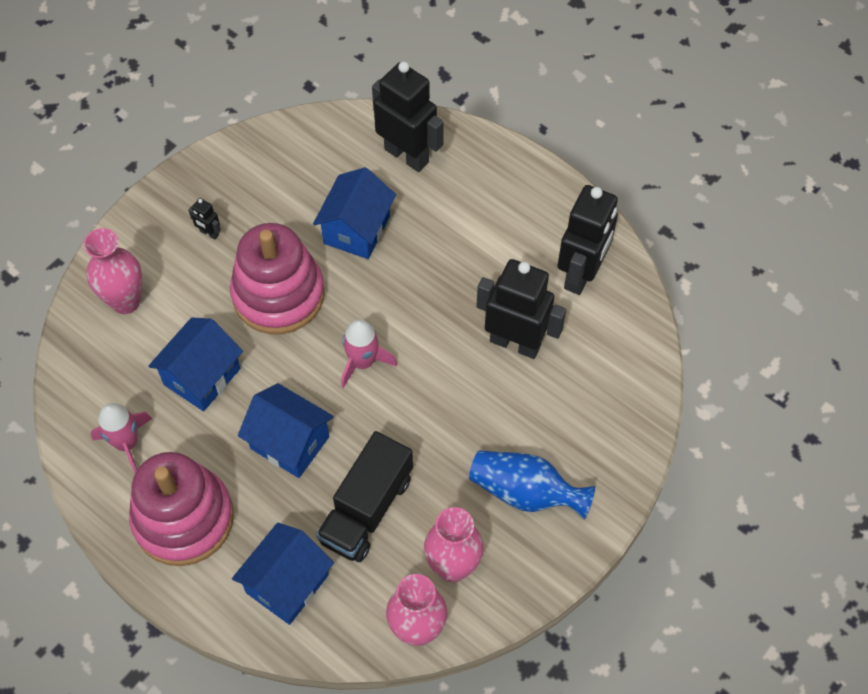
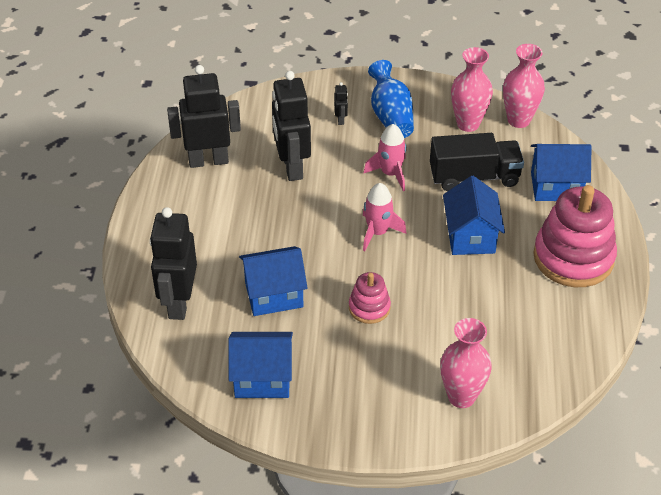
camera: 125 degrees left, 15 degrees down
pink rocket [91,403,152,473] -> pink rocket moved to [363,124,407,191]
blue house [148,317,243,411] -> blue house moved to [228,332,293,398]
black robot [188,198,221,240] -> black robot moved to [334,82,348,125]
pink stacking toy [230,223,325,334] -> pink stacking toy [349,272,391,324], size x0.50

